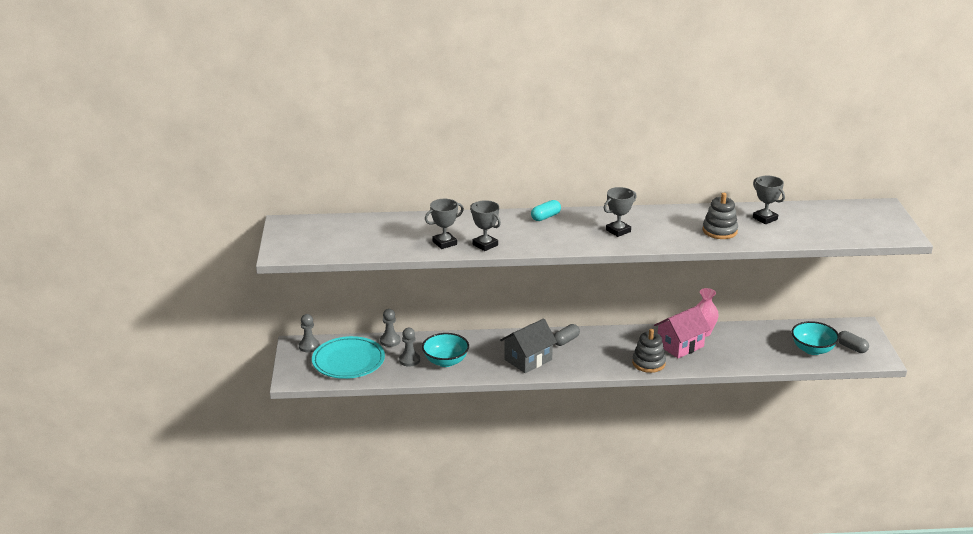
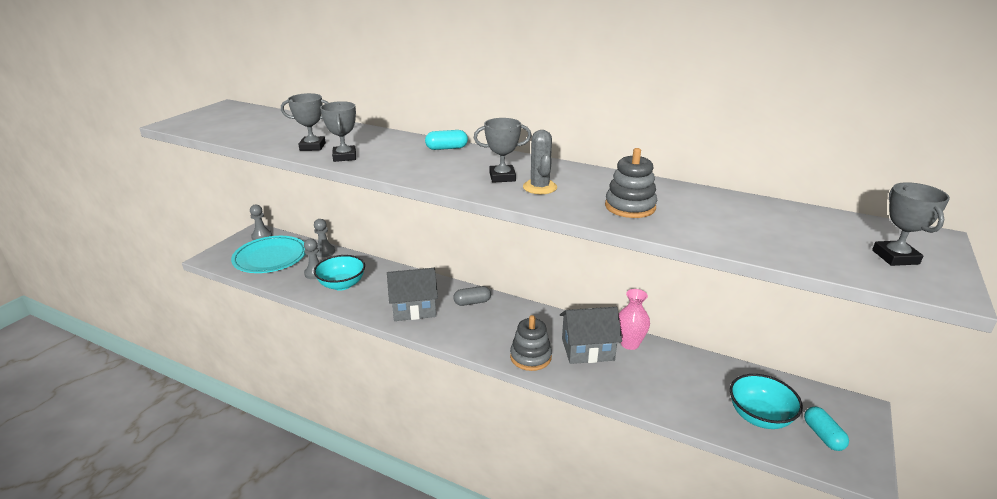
camera: 30 degrees right, 0 degrees up
pink house [654,305,710,358] -> grey house [560,307,622,364]
grey trophy [753,176,785,224] -> grey trophy moved to [872,182,950,266]
grey capsule [838,331,869,353] -> turquoise capsule [804,407,849,451]
none -> grey cactus [523,130,557,194]

